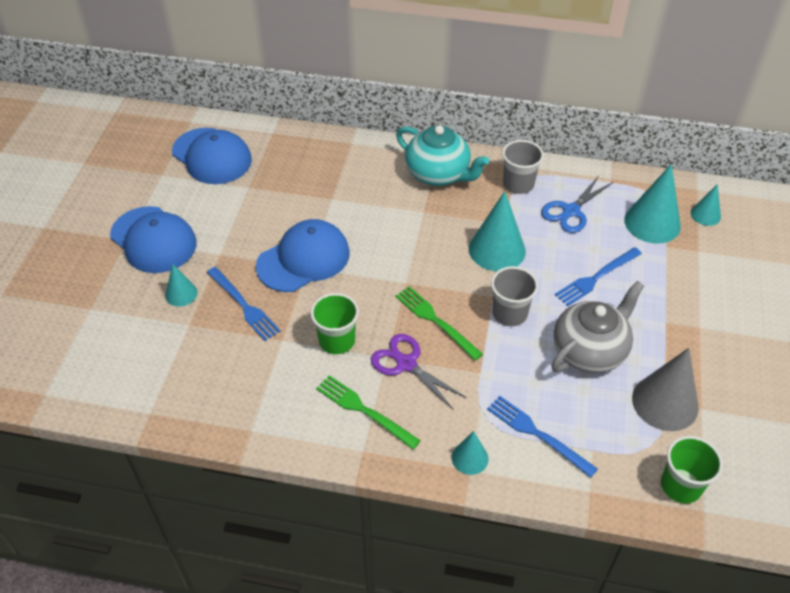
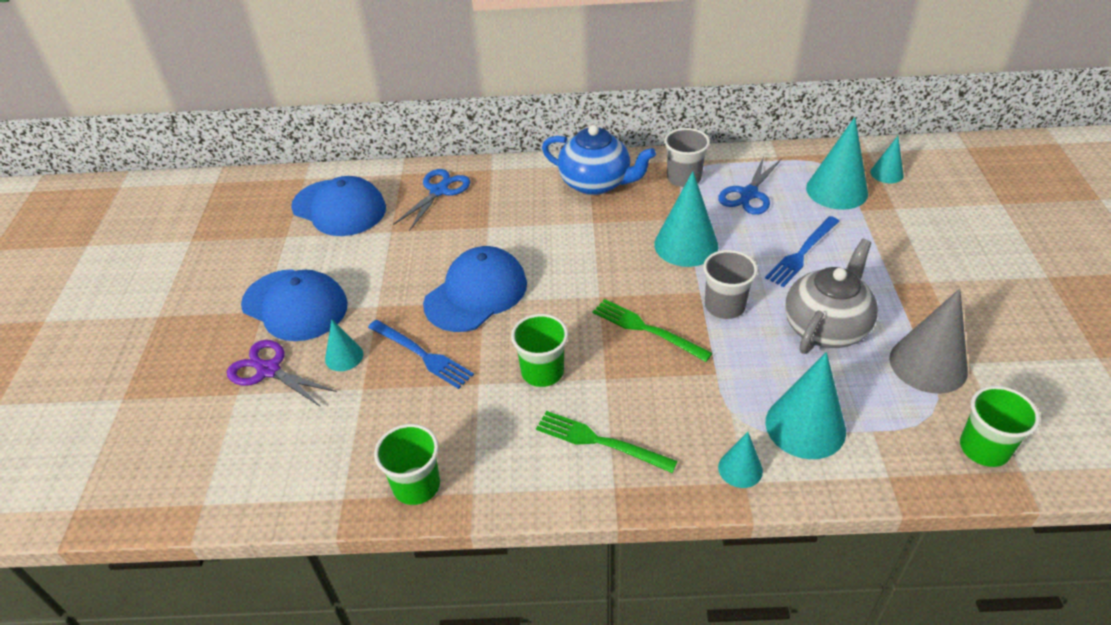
camera: 10 degrees left, 5 degrees down
purple scissors [371,334,467,410] -> purple scissors moved to [227,340,337,407]
turquoise teapot [396,125,489,186] -> blue teapot [542,125,656,195]
blue fork [487,396,598,478] -> turquoise cone [765,352,846,459]
none -> green cup [374,424,440,505]
none -> blue scissors [393,169,470,231]

